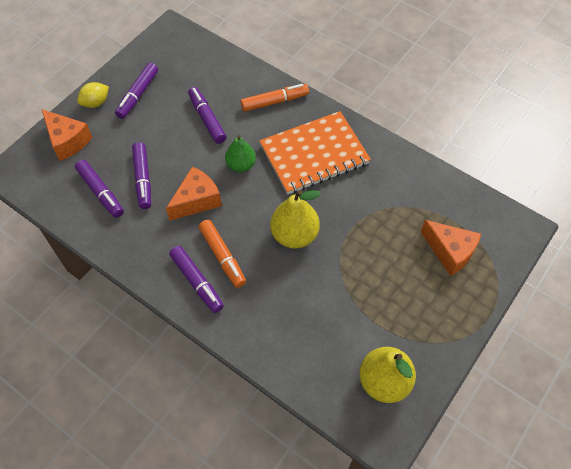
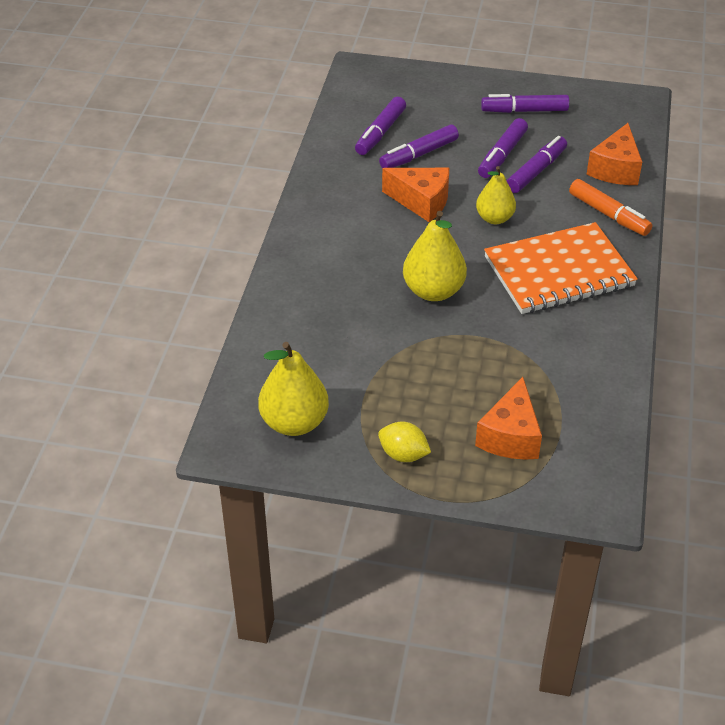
camera: 65 degrees right, 15 degrees down
orange cheese [42,109,92,161] -> orange cheese moved to [587,123,642,185]
yellow lemon [77,82,109,108] -> yellow lemon moved to [378,422,431,462]
purple marker [169,246,224,313] -> purple marker moved to [478,118,528,178]
orange marker [199,220,246,288] -> none
green pear [225,135,256,172] -> yellow pear [476,166,516,224]
orange notebook [259,111,371,195] -> orange notebook turned 60 degrees counterclockwise [484,222,638,314]

